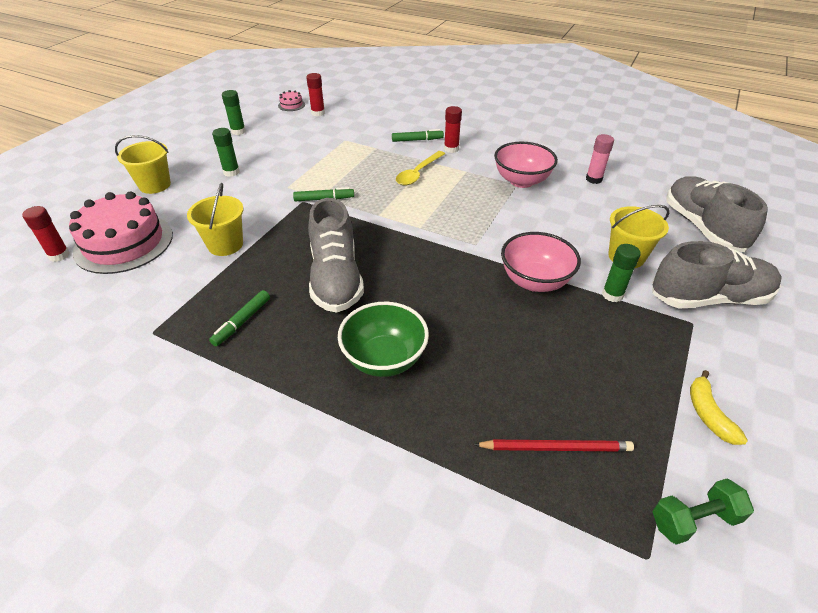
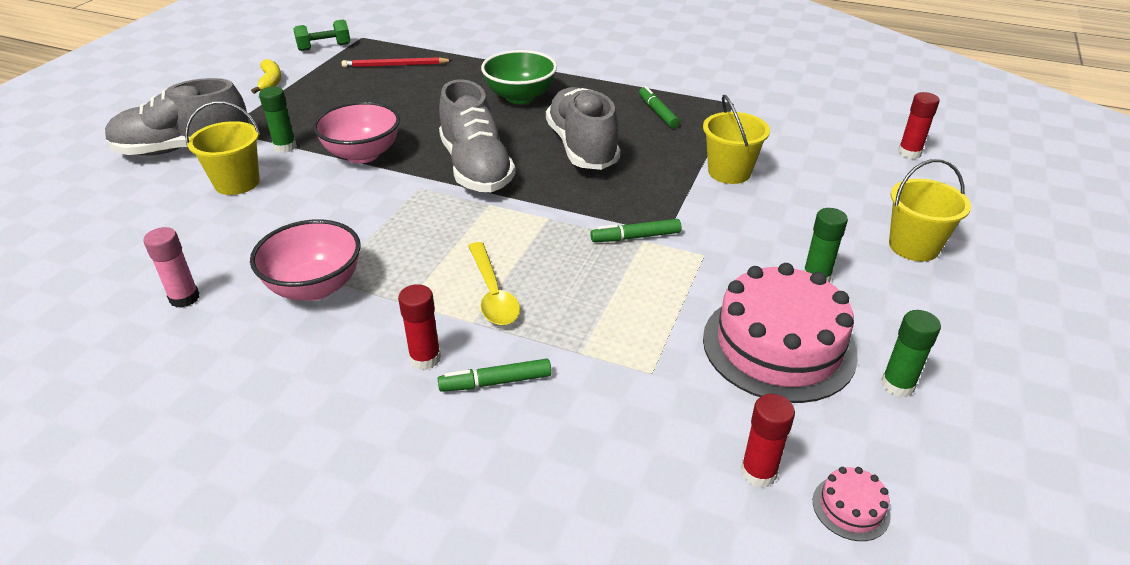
camera: 175 degrees right, 5 degrees down
pink cake [69,191,173,274] -> pink cake moved to [703,263,858,403]
green marker [209,290,270,346] -> green marker turned 45 degrees counterclockwise [639,86,679,128]
yellow spoon [396,151,445,185] -> yellow spoon turned 135 degrees clockwise [469,242,520,325]
grey shoe [666,176,768,252] -> grey shoe moved to [439,79,515,192]

